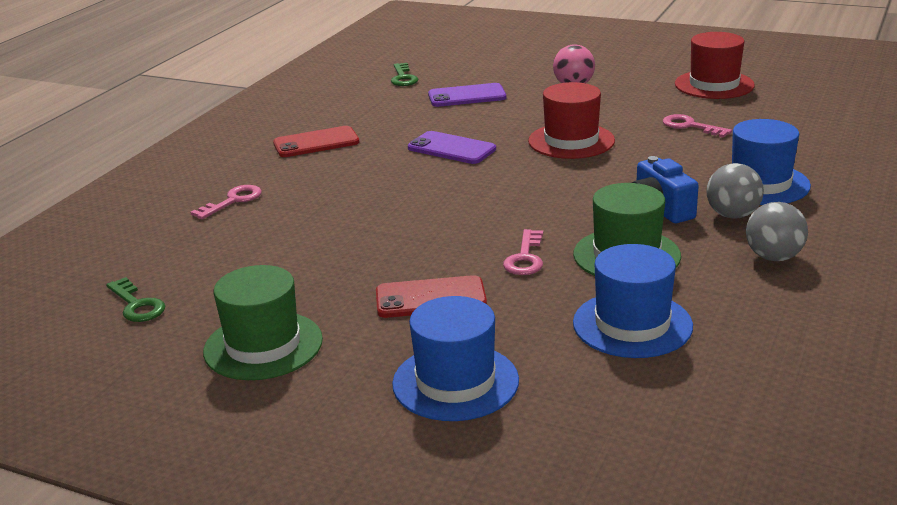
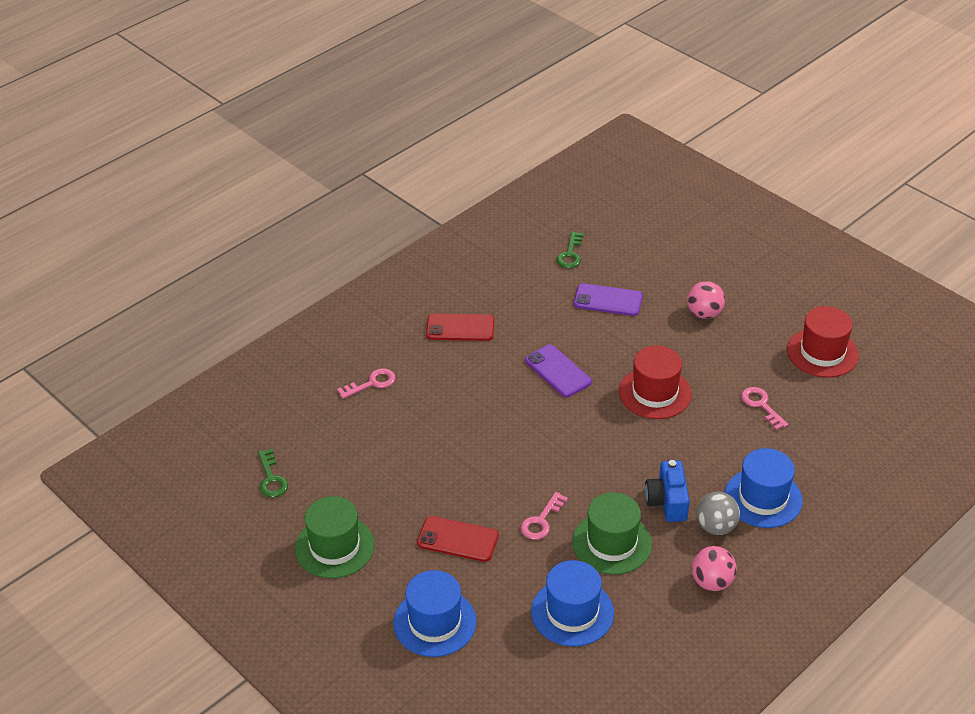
camera: 20 degrees right, 15 degrees up
grey ball [746,202,808,261] -> pink ball [692,546,737,591]

